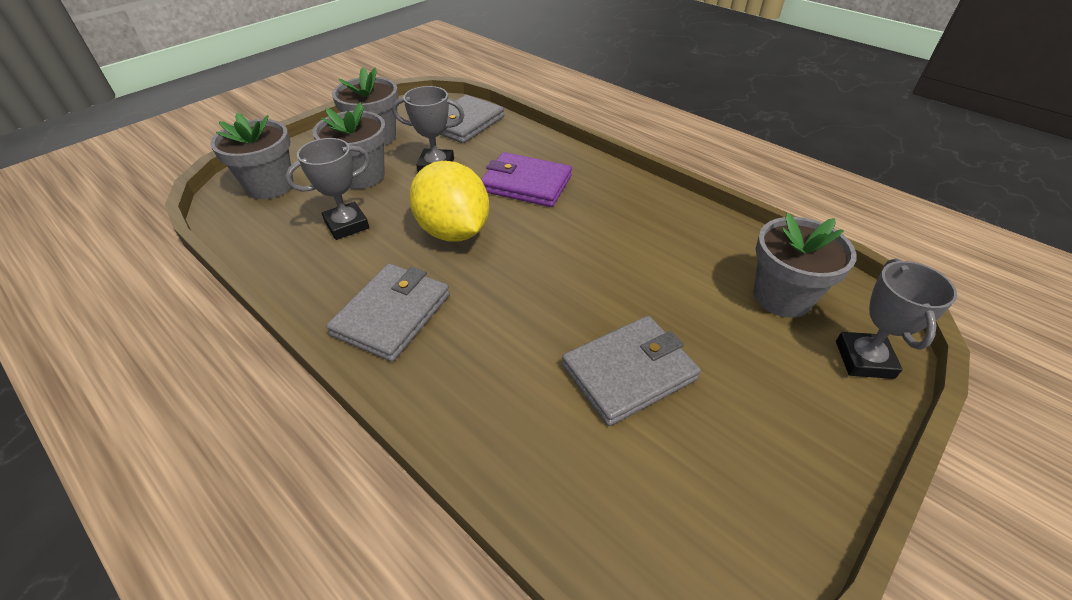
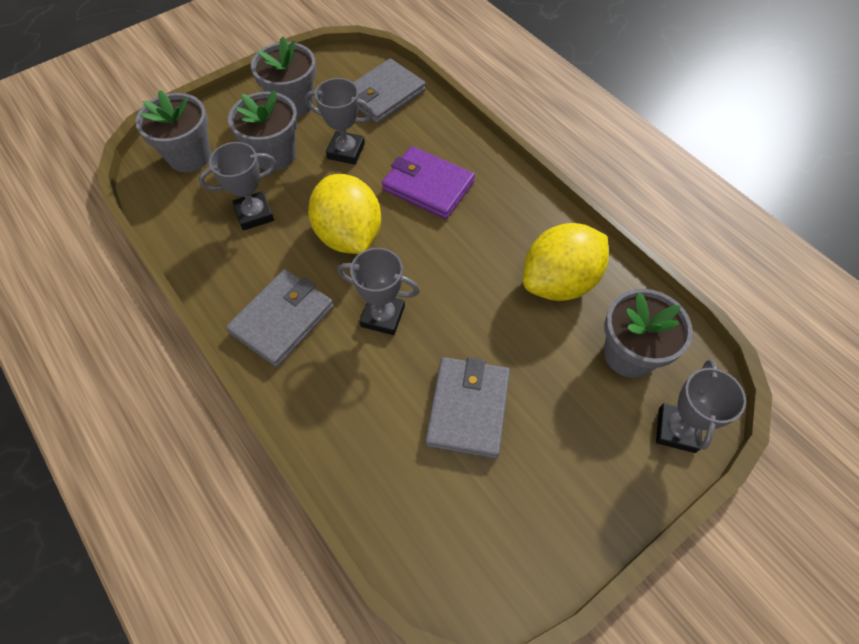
camera: 10 degrees right, 15 degrees up
grey wallet [562,316,701,426] -> grey wallet turned 60 degrees counterclockwise [425,357,510,459]
none -> grey trophy [337,248,420,335]
none -> yellow lemon [523,223,609,301]

